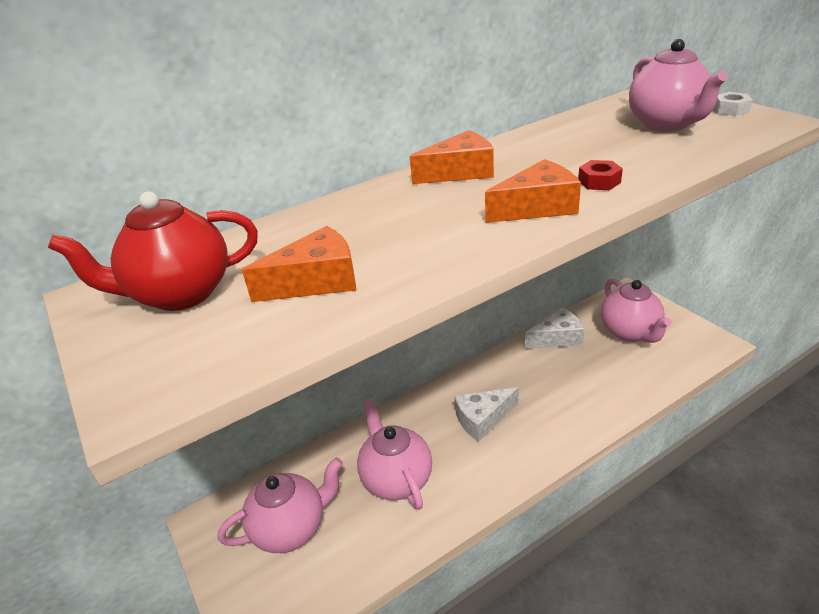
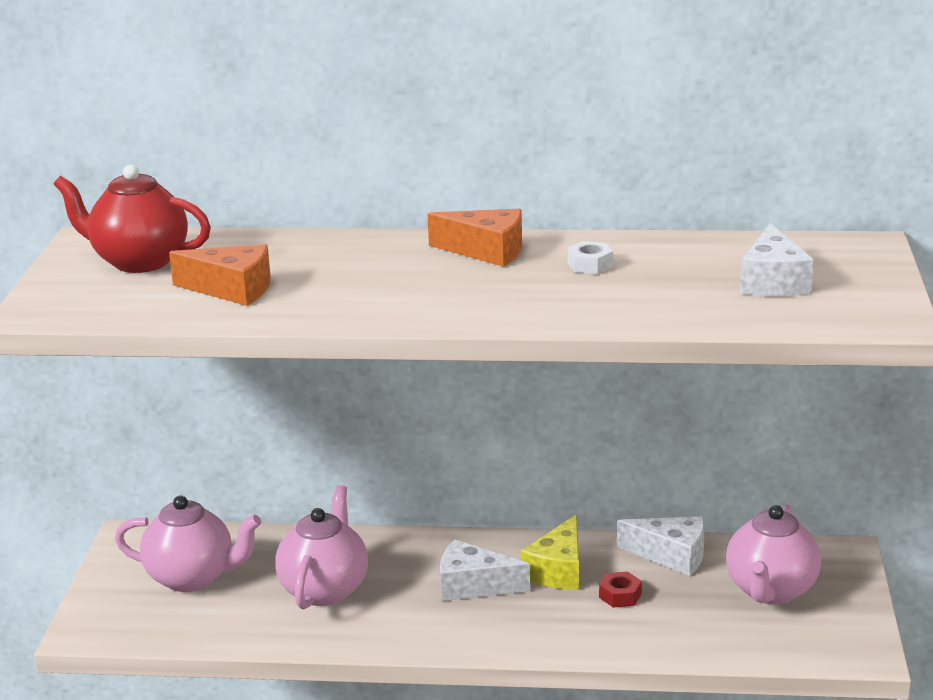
camera: 35 degrees right, 10 degrees down
orange cheese [485,159,581,223] -> none
red nut [578,160,623,190] -> red nut moved to [599,572,642,608]
pink teapot [629,39,727,132] -> white cheese [740,223,814,296]
white nut [713,92,753,116] -> white nut moved to [567,241,613,274]
none -> yellow cheese [521,515,580,590]

